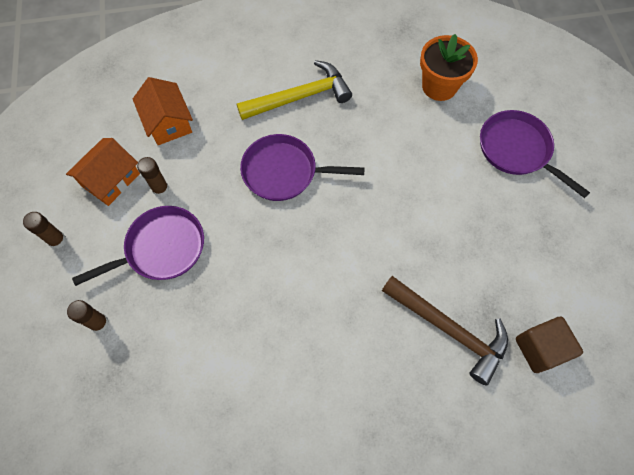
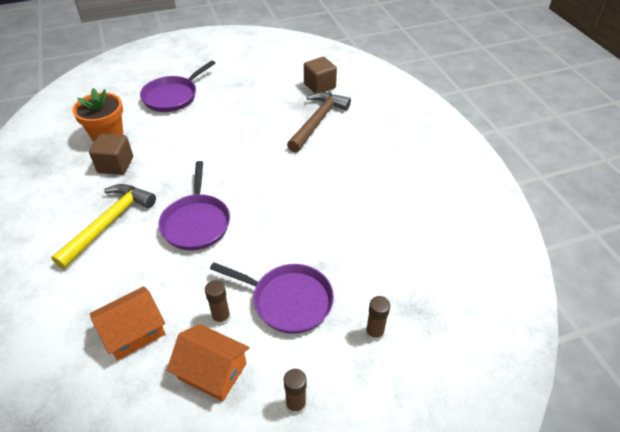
camera: 100 degrees left, 20 degrees down
purple pan [72,206,204,286] -> purple pan turned 150 degrees clockwise [210,262,334,334]
yellow hammer [237,60,352,120] -> yellow hammer turned 60 degrees clockwise [51,184,156,269]
none -> brown cube [89,133,133,175]

